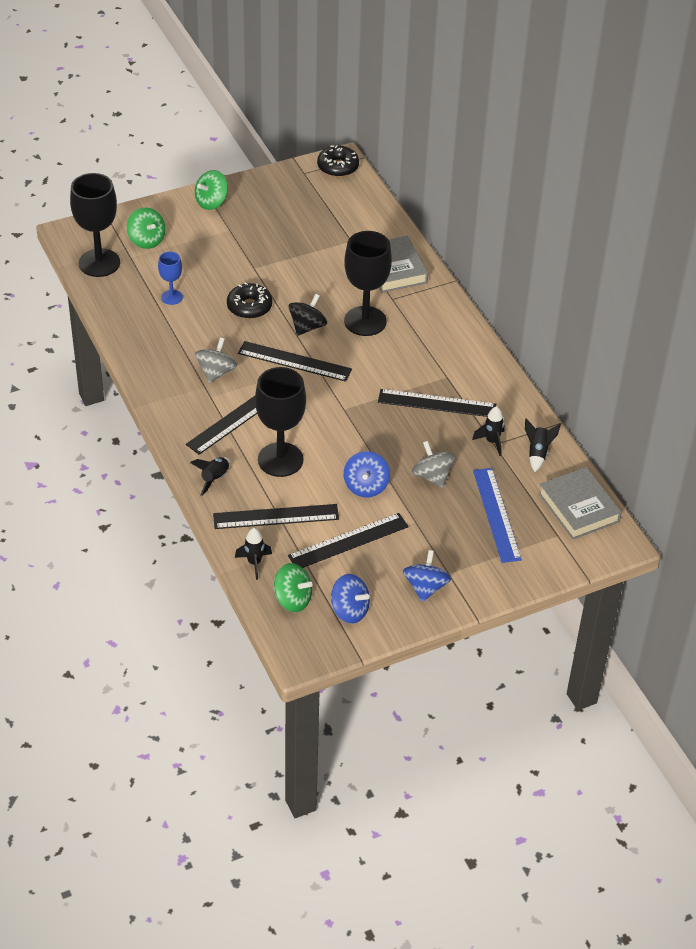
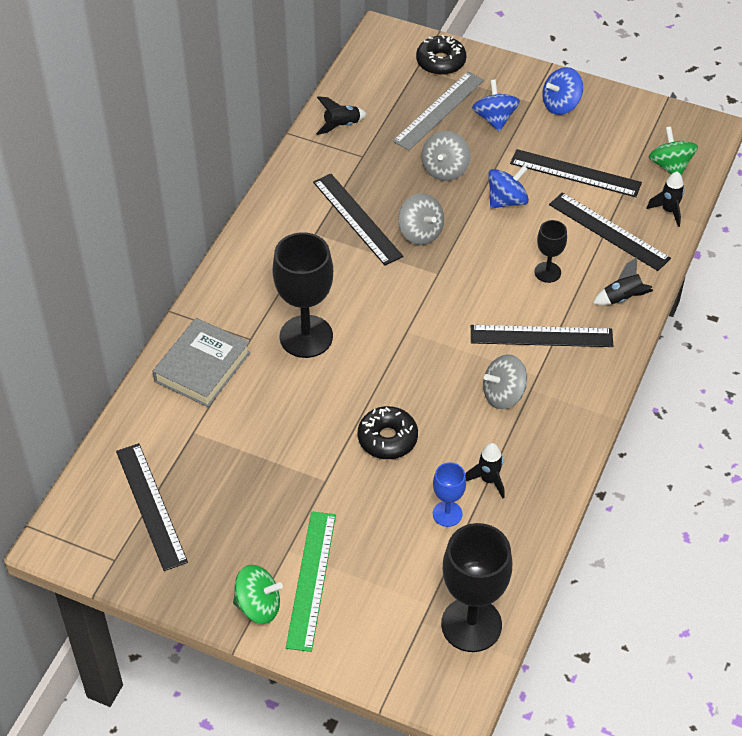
camera: 130 degrees left, 5 degrees up
green spinning top [127,207,165,249] -> none
black ruler [238,341,352,382] -> black ruler moved to [116,443,188,571]
black goblet [255,367,306,477] -> black goblet [534,220,567,283], size x0.51
black spinning top [289,294,327,336] -> none
black donut [317,145,359,177] -> black donut moved to [416,35,466,75]
blue spinning top [331,574,370,624] -> blue spinning top moved to [472,79,520,132]
black rocket [472,406,505,456] -> black rocket moved to [465,443,505,498]
blue ruler [473,468,522,563] -> grey ruler [393,72,484,150]
grey book [538,467,622,539] -> none
none -> green ruler [286,511,336,652]
none -> grey spinning top [398,193,444,245]

